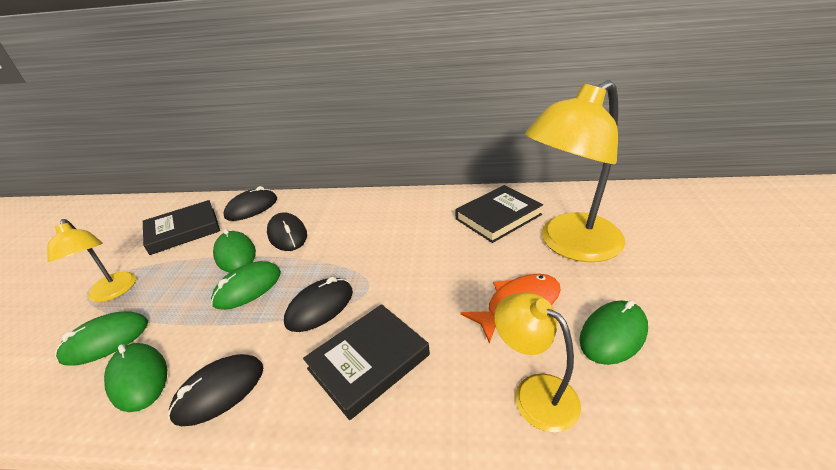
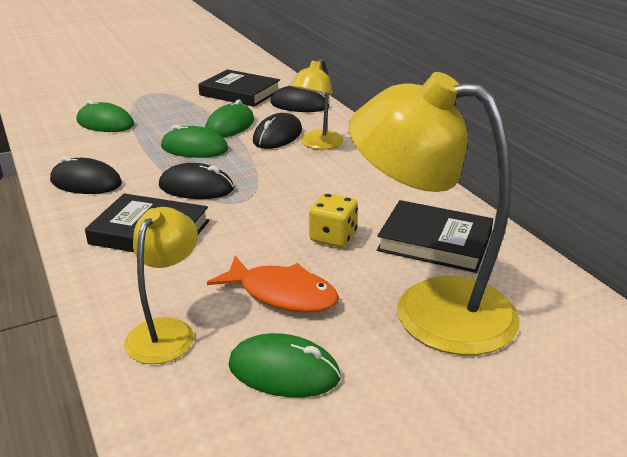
camera: 55 degrees right, 5 degrees down
yellow lamp [47,219,136,302] -> yellow lamp moved to [290,58,343,150]
green mouse [104,343,167,412] -> none
none -> yellow dice [309,193,358,247]

